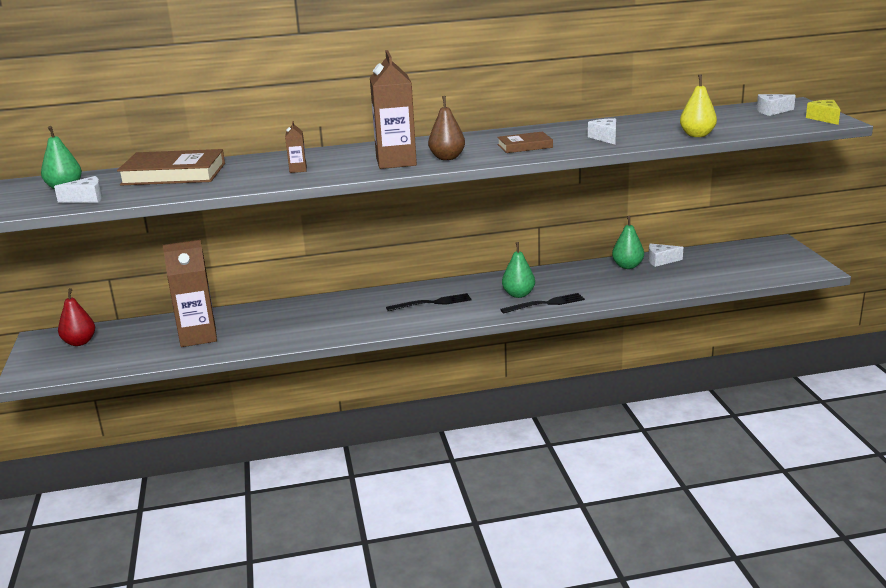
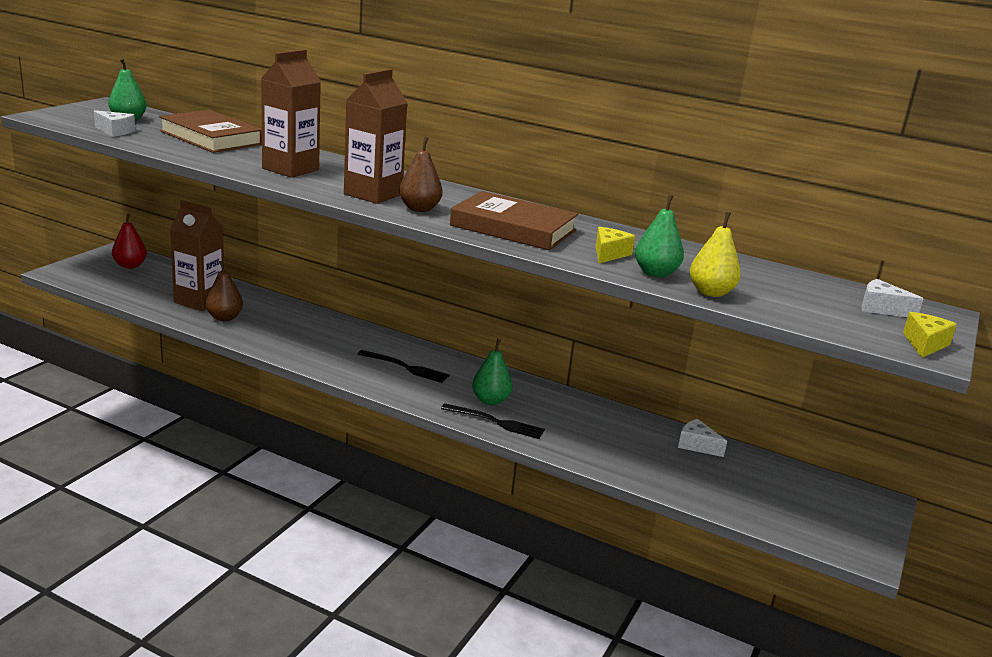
camera: 35 degrees right, 0 degrees up
brown carton [285,121,307,173] -> brown carton [261,49,321,178], size x2.25
brown book [497,131,553,153] -> brown book [450,191,578,250], size x1.81
white cheese [588,118,616,145] -> yellow cheese [596,227,635,264]
green pear [612,216,644,269] -> green pear moved to [635,195,684,277]
none -> brown pear [206,261,243,321]

